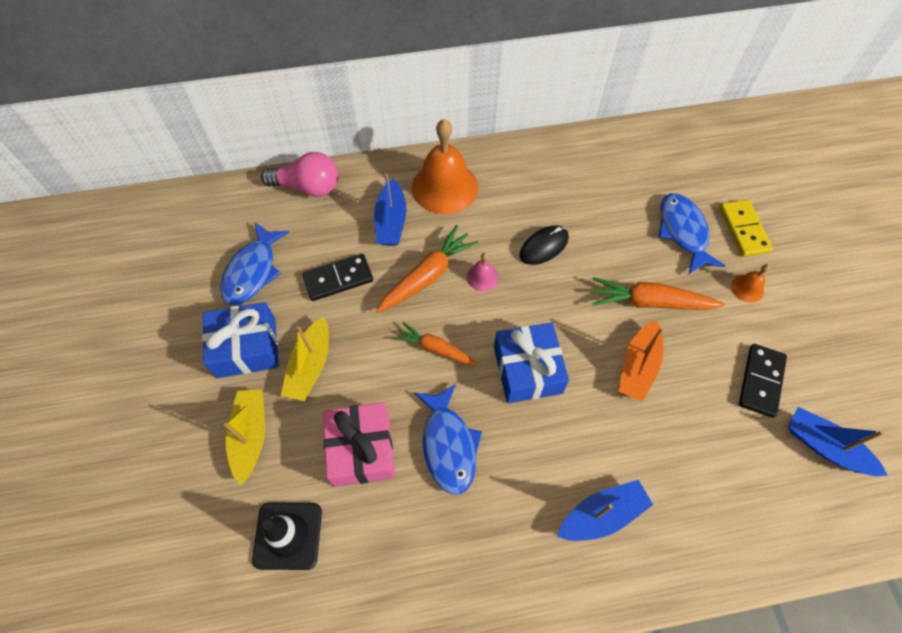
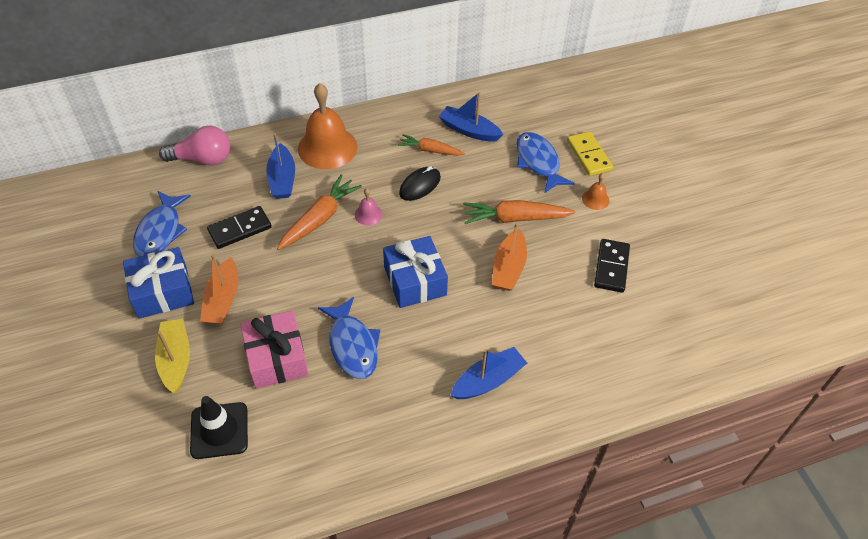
camera: 10 degrees left, 10 degrees down
yellow boat [281,317,329,401] -> orange boat [200,254,238,324]
orange carrot [394,322,477,365] -> orange carrot moved to [398,134,465,156]
blue boat [788,407,888,476] -> blue boat moved to [439,92,503,142]

